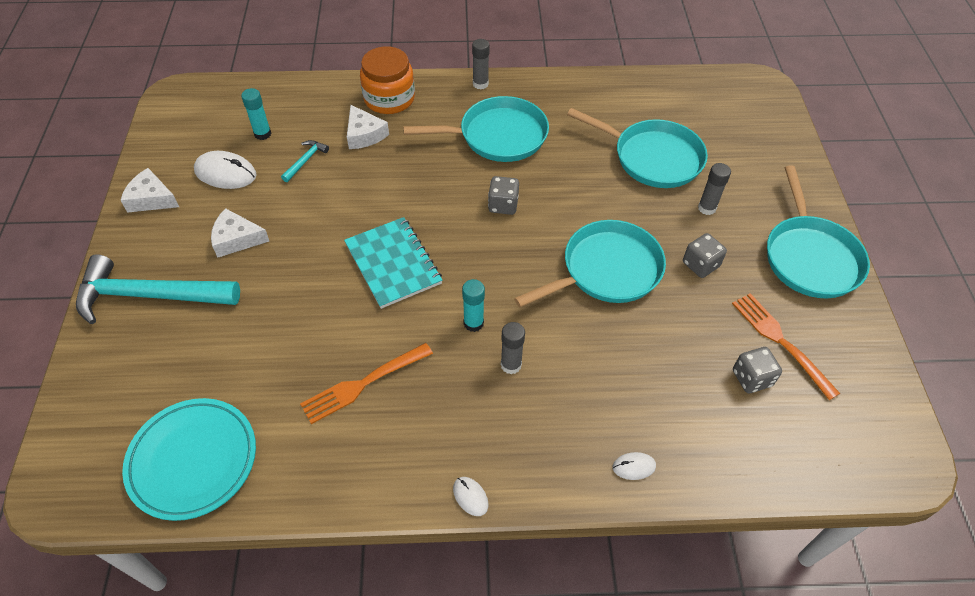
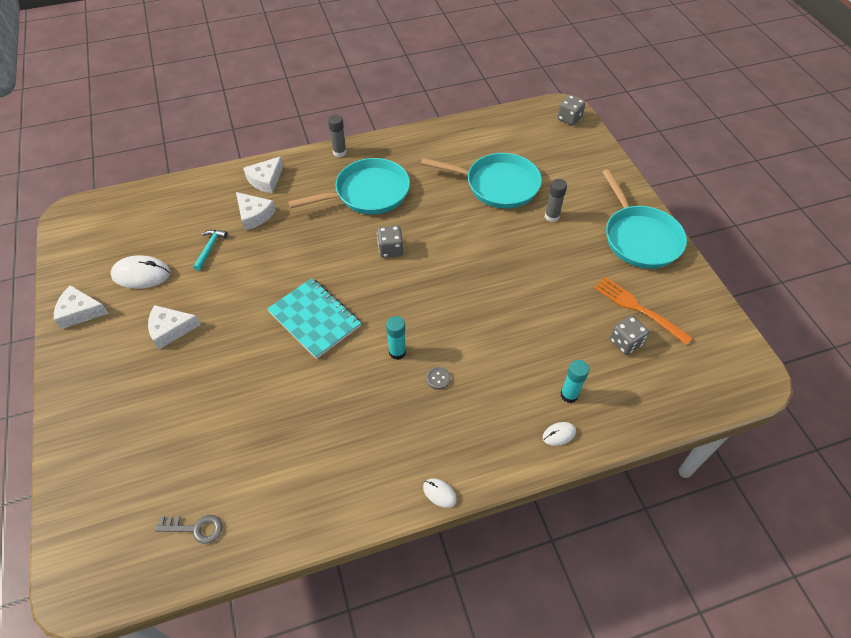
camera: 15 degrees left, 0 degrees up
turquoise hammer [76,254,240,324] -> none
turquoise plate [122,398,256,521] -> grey key [155,515,222,544]
turquoise glue stick [241,88,271,140] -> turquoise glue stick moved to [561,360,589,403]
orange fork [300,343,433,424] -> none
orange jar [360,46,415,114] -> white cheese [243,156,283,194]
grey glue stick [501,322,525,374] -> grey button [426,367,451,390]
turquoise pan [514,220,666,307] -> none
grey dice [683,233,727,278] -> grey dice moved to [558,95,586,126]

